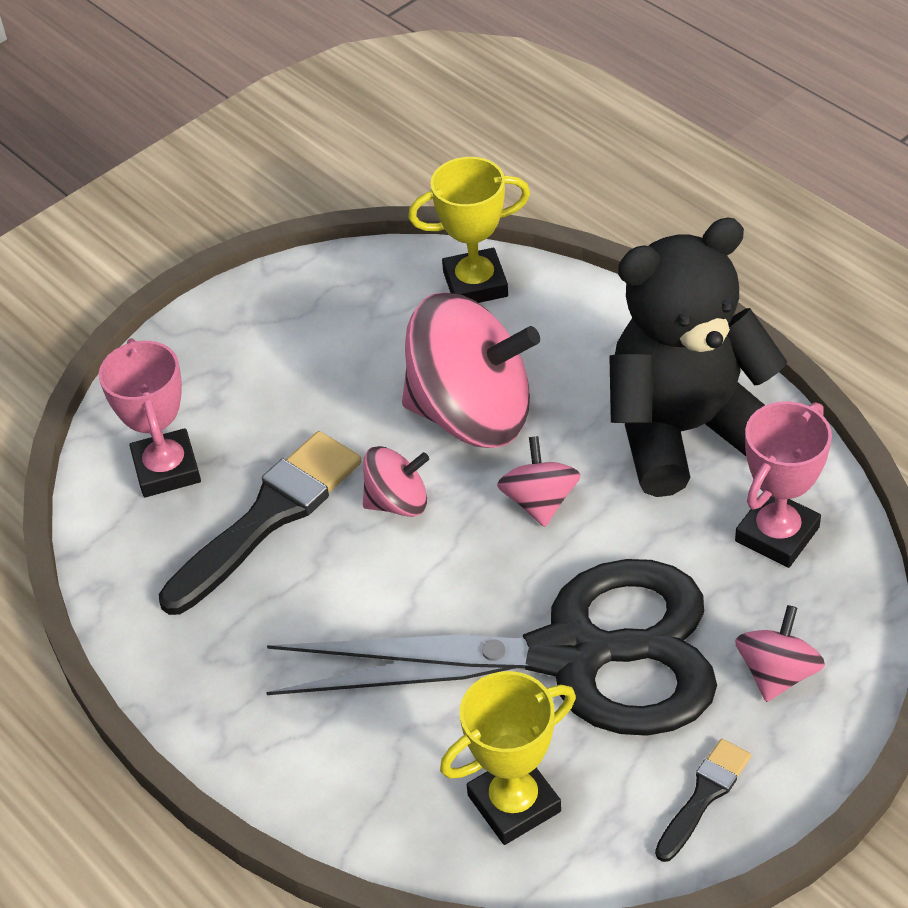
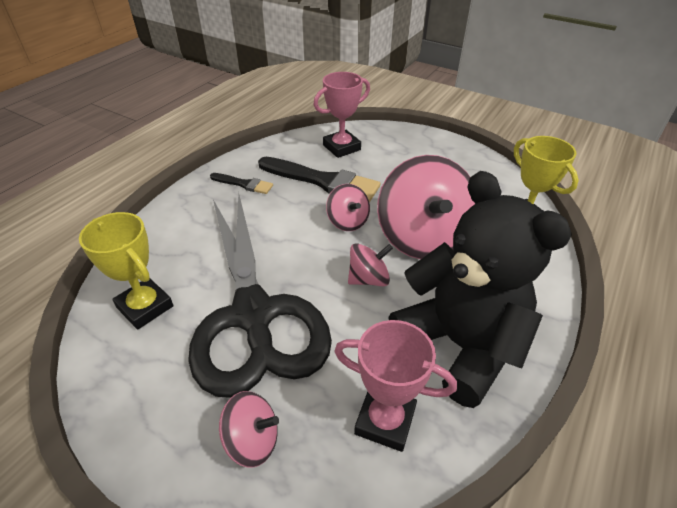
camera: 70 degrees right, 5 degrees down
black brush [655,739,751,862] -> black brush moved to [210,173,273,194]

